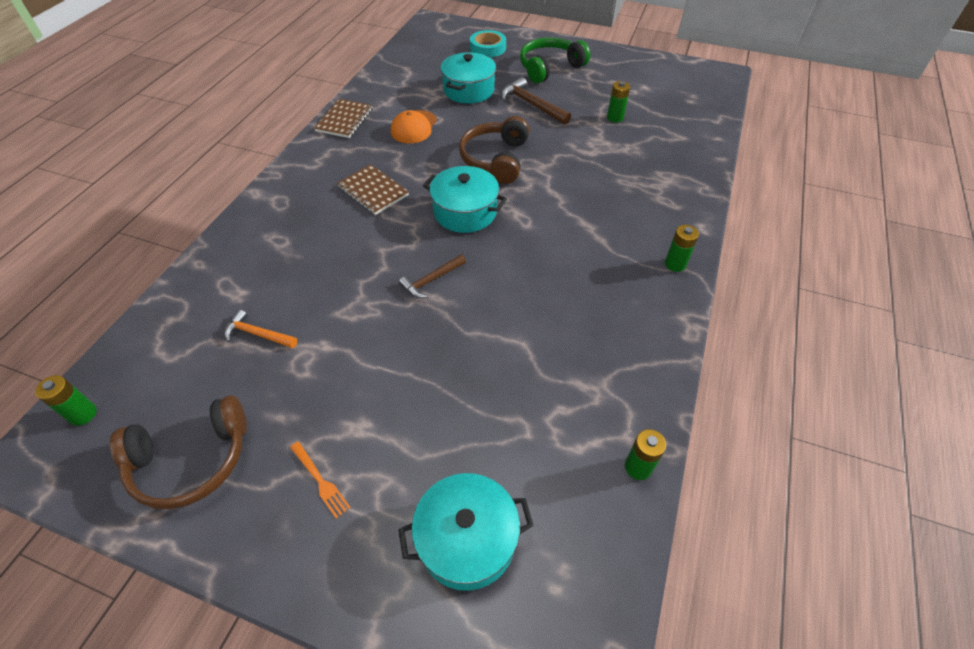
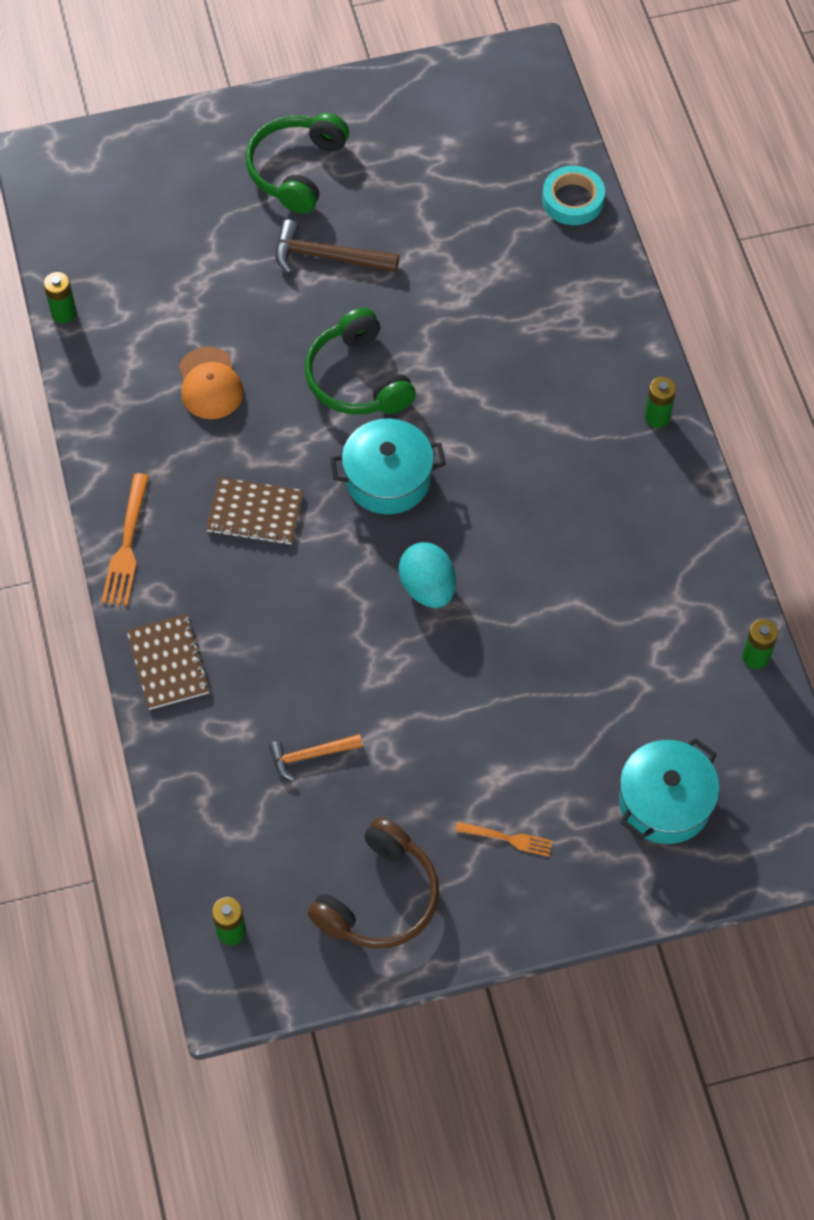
camera: 35 degrees left, 10 degrees up
brown notebook [314,99,373,138] -> brown notebook moved to [126,614,210,710]
brown hammer [399,254,466,298] -> turquoise egg [399,542,456,608]
turquoise pot [441,52,496,104] -> none
brown headphones [459,116,530,184] -> green headphones [305,308,416,415]
turquoise tape [470,30,506,57] -> turquoise tape moved to [542,166,605,225]
green battery [607,81,630,123] -> green battery moved to [44,272,77,324]
none -> orange fork [102,473,149,606]

